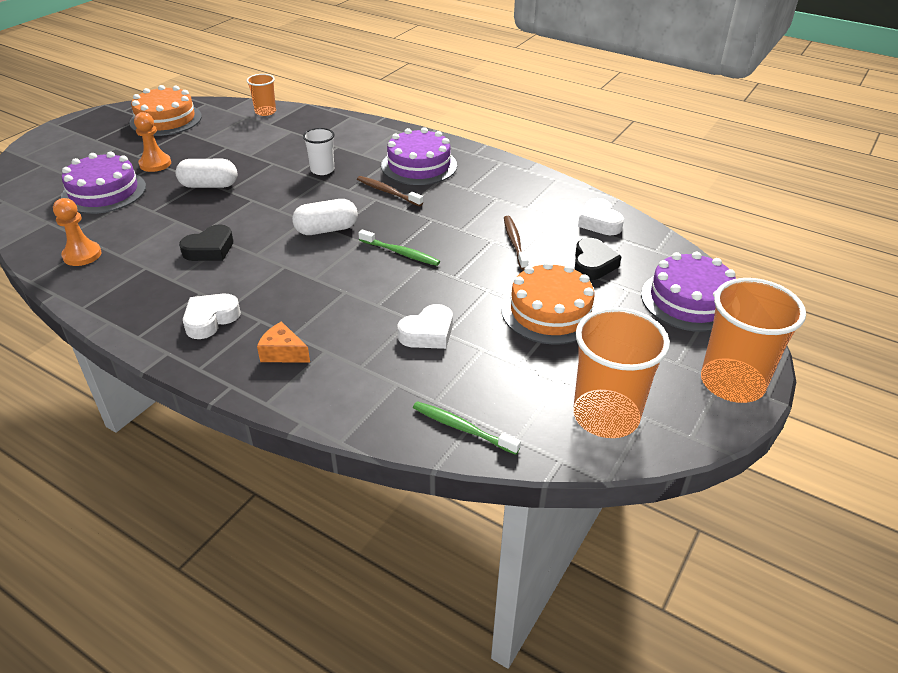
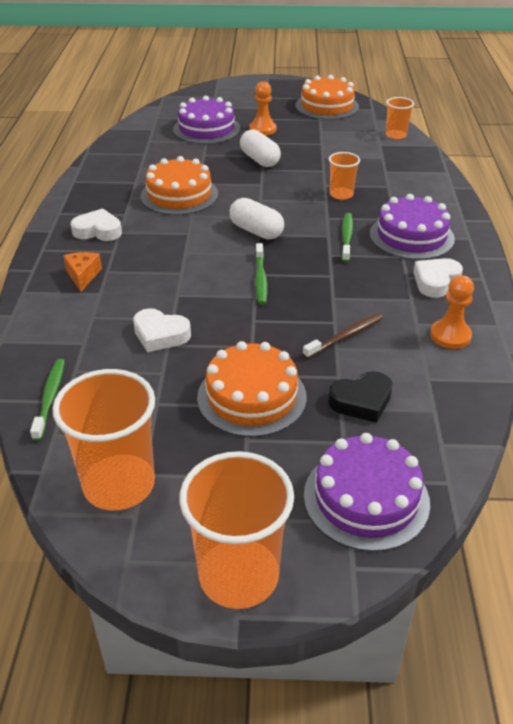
camera: 60 degrees right, 0 degrees up
orange pawn [53,198,101,266] -> orange pawn moved to [430,275,474,349]
black heart [179,224,234,261] -> orange cake [141,156,218,215]
white cup [303,128,334,175] -> orange cup [329,152,360,200]
brown toothbrush [357,176,423,206] -> green toothbrush [341,213,353,262]
white heart [578,198,624,235] -> white heart moved to [413,258,463,298]

